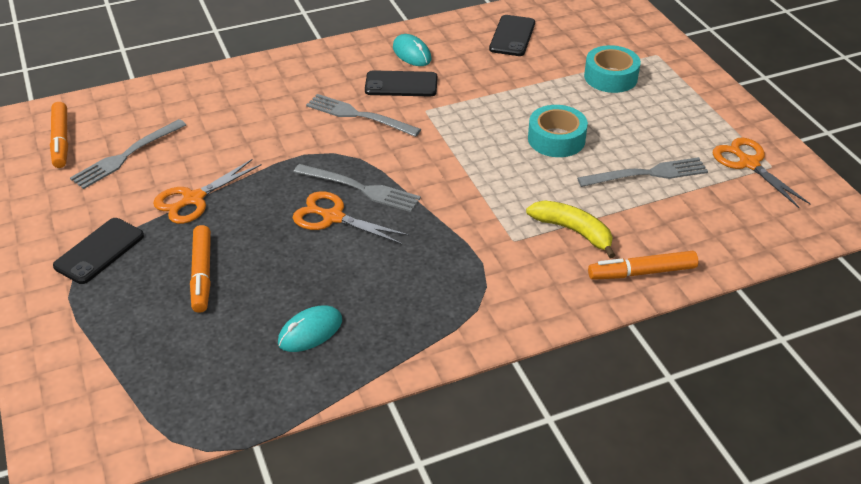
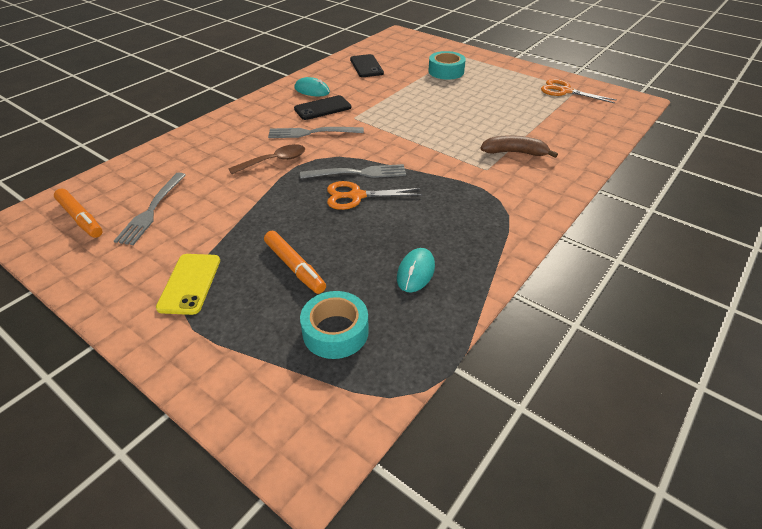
camera: 30 degrees left, 0 degrees up
black phone [53,218,144,284] -> yellow phone [156,254,220,315]
orange scissors [153,159,261,224] -> none
yellow banana [526,200,615,258] -> brown banana [480,135,558,158]
turquoise tape [528,105,588,157] -> turquoise tape moved to [300,291,369,359]
grey fork [577,157,708,187] -> none
orange marker [588,251,698,280] -> none
none -> brown spoon [228,144,305,174]

